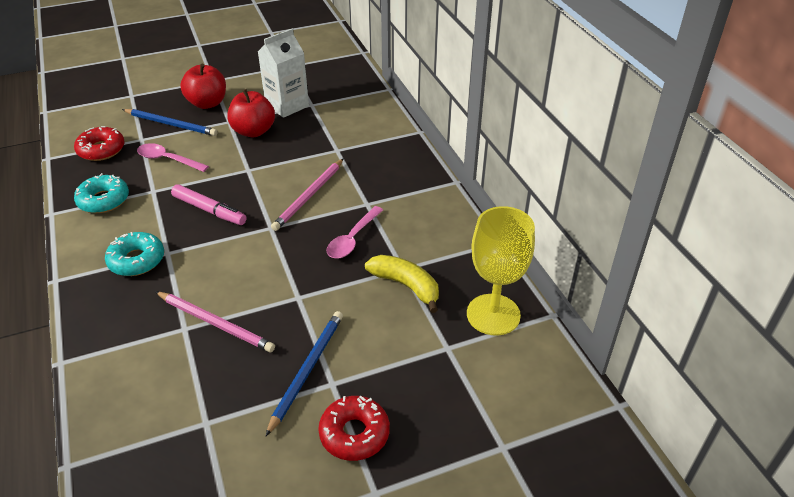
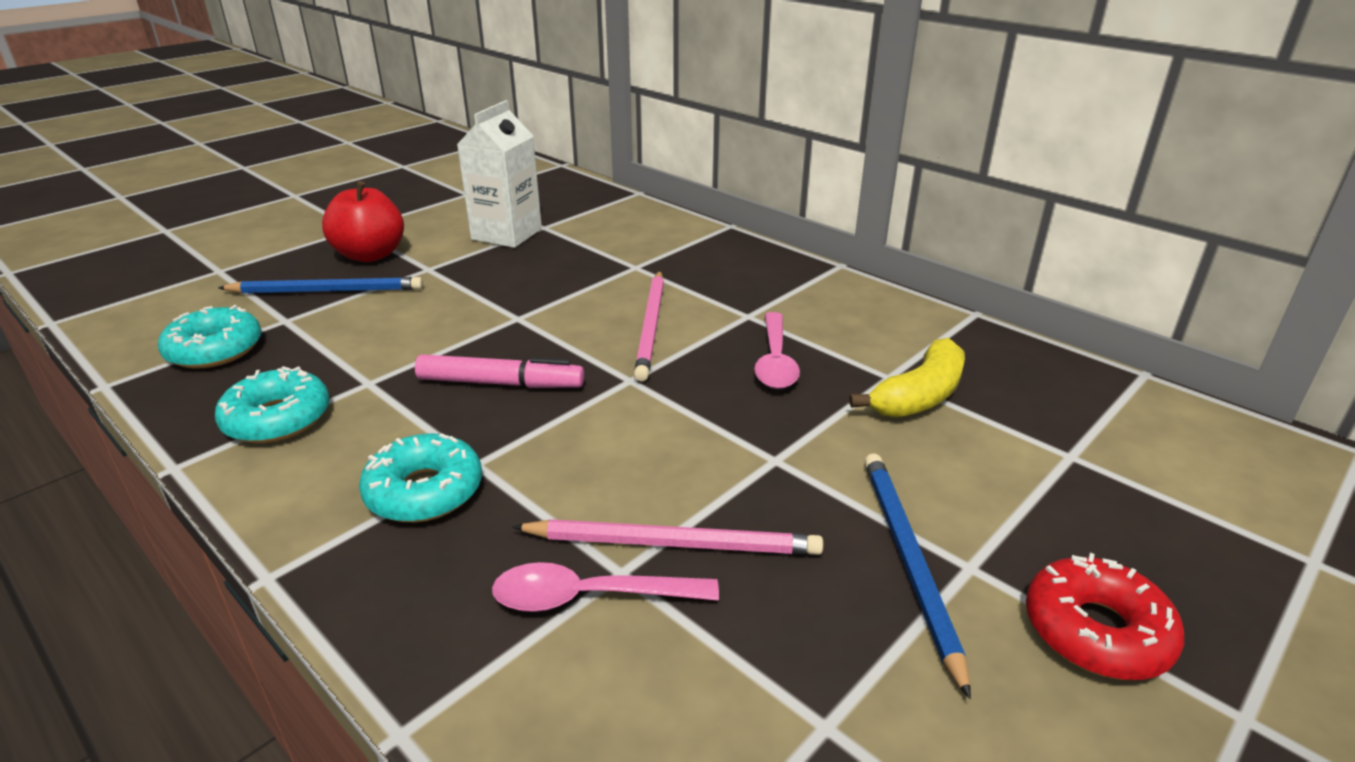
camera: 25 degrees left, 10 degrees down
red donut [74,126,125,161] -> turquoise donut [158,305,262,369]
pink spoon [137,143,209,172] -> pink spoon moved to [492,562,719,612]
red apple [227,89,275,137] -> none
yellow banana [365,255,439,313] -> yellow banana turned 120 degrees clockwise [849,338,965,418]
yellow goblet [467,206,535,335] -> none

